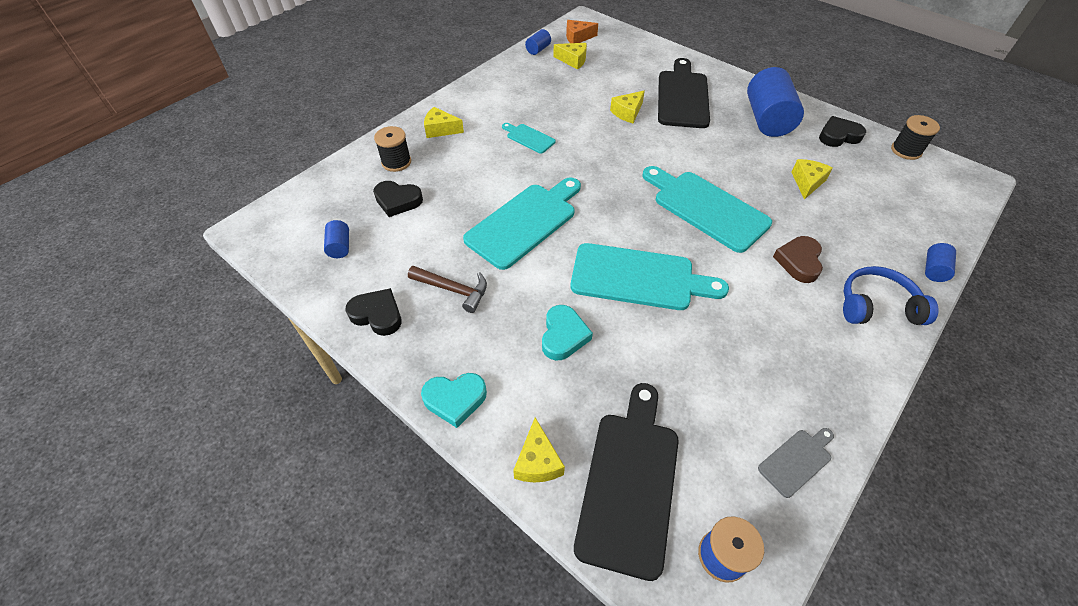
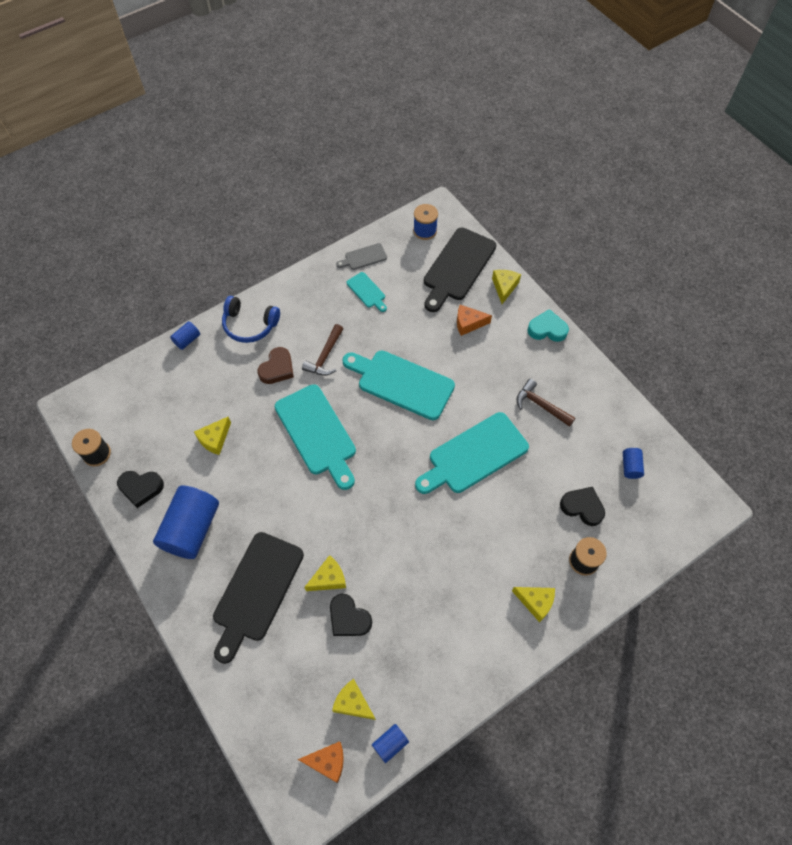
camera: 165 degrees left, 10 degrees up
black heart [345,288,402,336] -> black heart moved to [330,594,372,636]
turquoise cutting board [502,123,555,154] -> turquoise cutting board moved to [347,272,387,312]
turquoise heart [542,305,593,360] -> none
none -> brown hammer [302,324,343,376]
none -> orange cheese [457,305,492,336]

